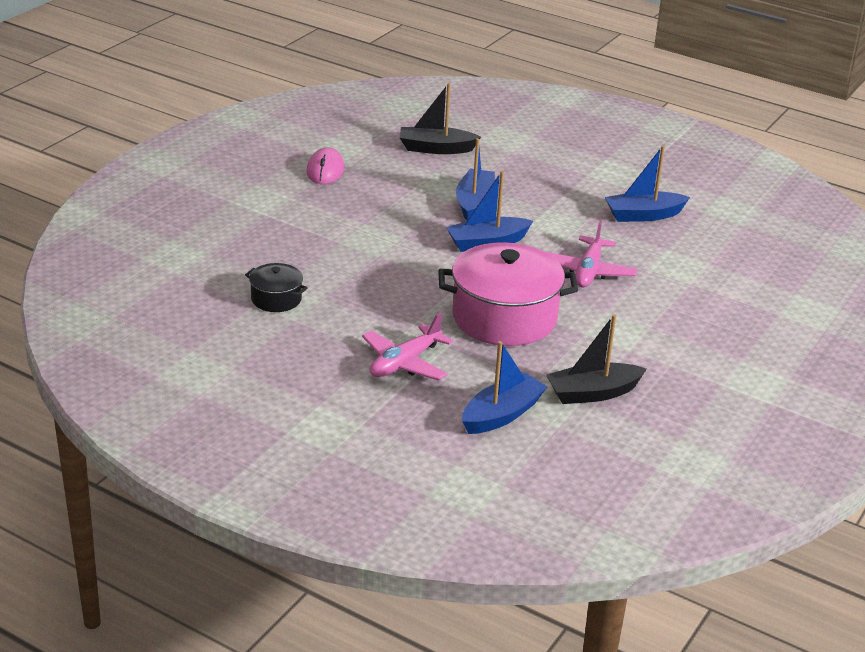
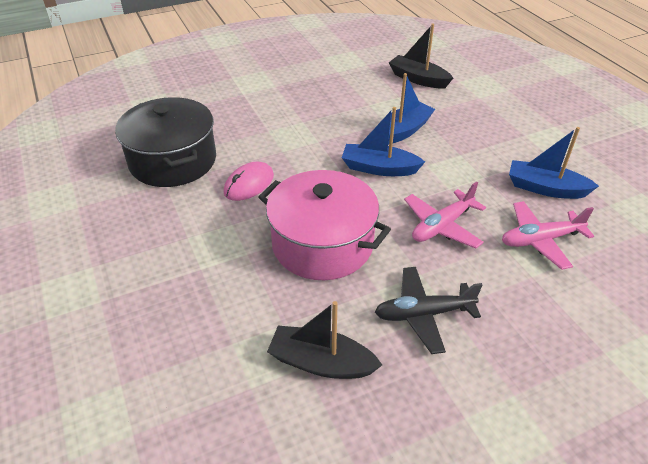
camera: 35 degrees right, 10 degrees up
black pot [245,263,308,312] -> black pot [115,97,216,187], size x2.07
pink mouse [306,147,344,184] -> pink mouse moved to [224,161,274,201]
pink plane [362,312,453,381] -> pink plane moved to [502,201,594,270]
blue boat [462,341,547,434] -> none
none -> black plane [375,267,483,354]

